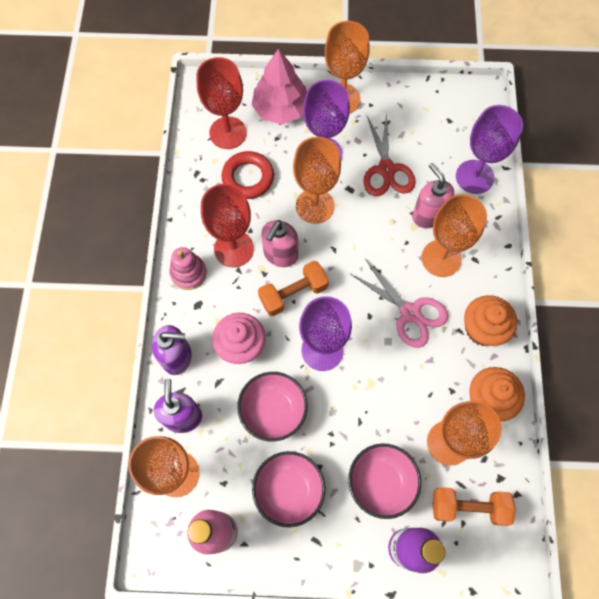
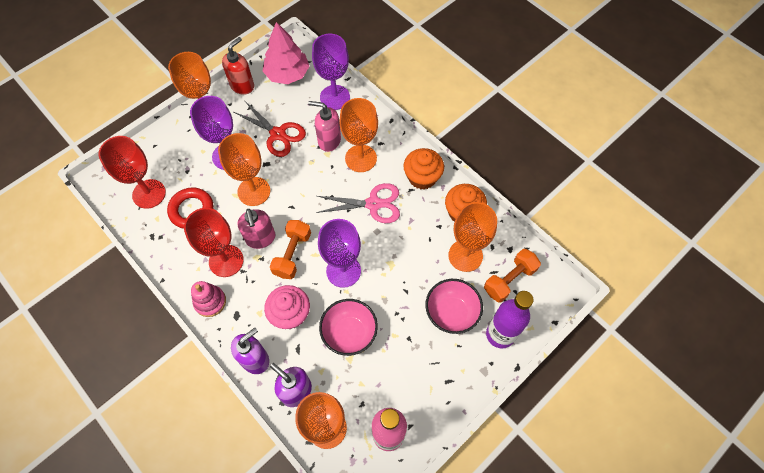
camera: 45 degrees left, 5 degrees down
pink tree [252,49,307,124] -> pink tree moved to [263,22,309,84]
pink bowl [252,451,325,528] -> none
none -> red soap dispenser [222,37,254,95]

